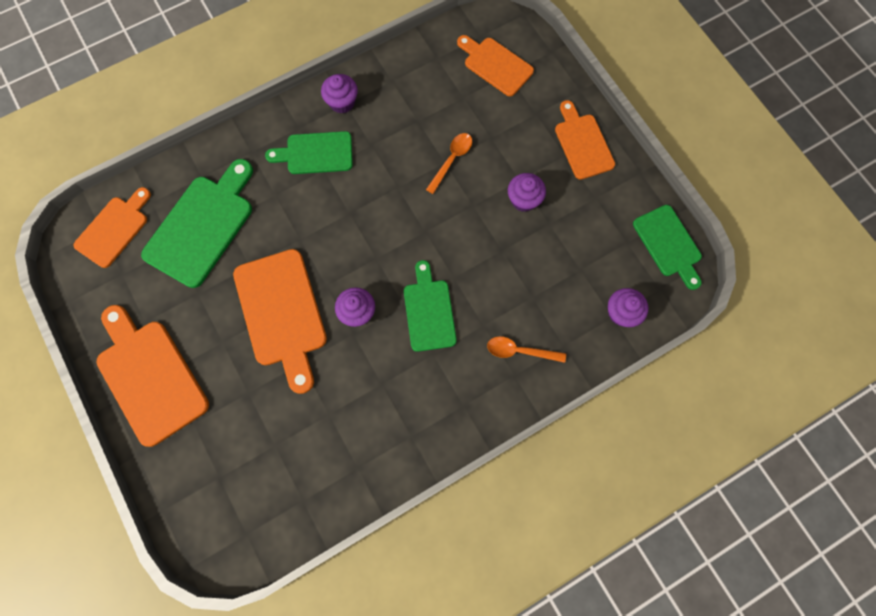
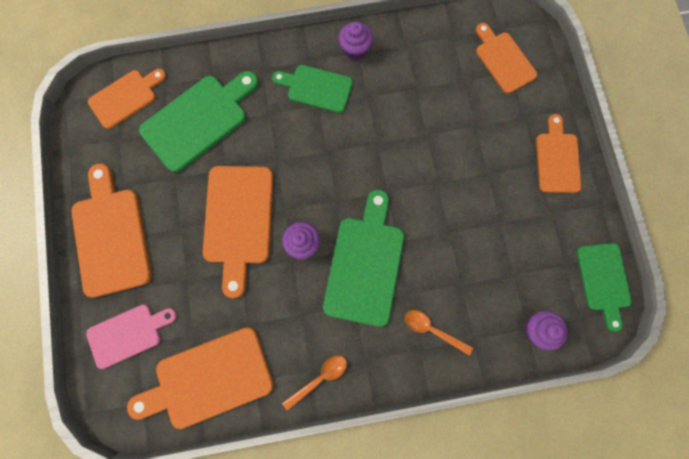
camera: 20 degrees right, 5 degrees up
green cutting board [404,260,457,352] -> green cutting board [323,190,404,327], size x1.57
orange spoon [426,133,472,194] -> orange spoon moved to [282,356,347,411]
purple cupcake [508,173,546,212] -> none
none -> pink cutting board [86,304,177,369]
none -> orange cutting board [127,327,273,429]

